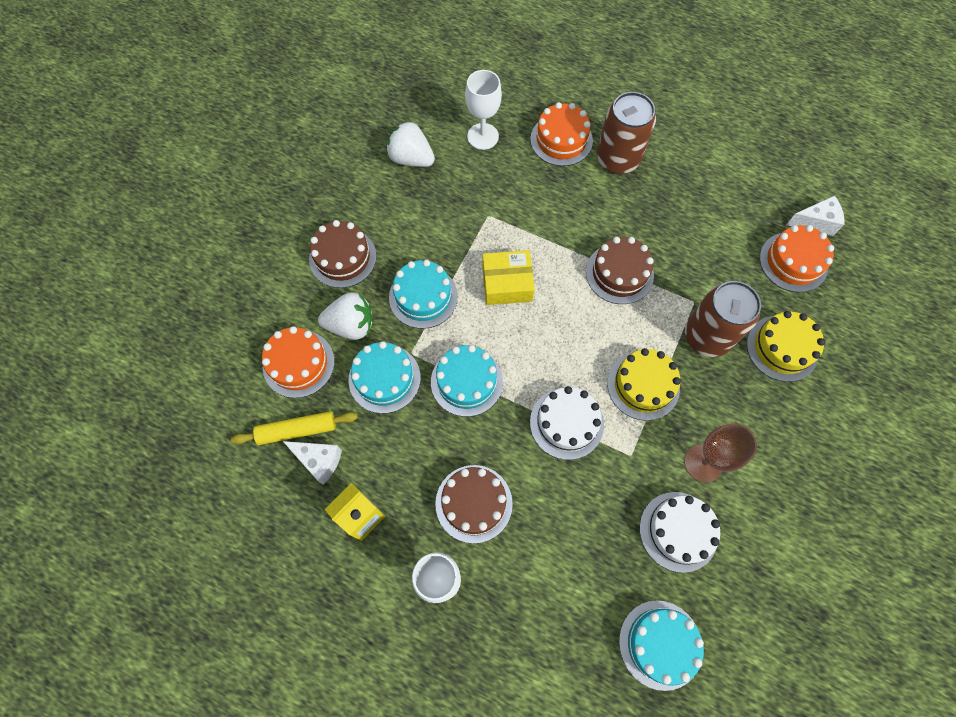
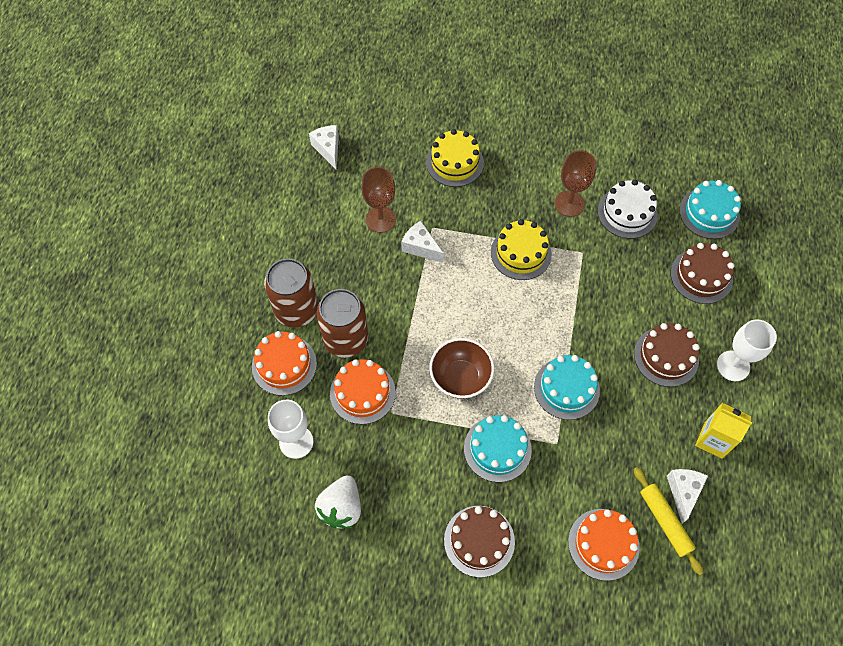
camera: 105 degrees left, 5 degrees down
white strawberry [318,292,373,340] -> none
turquoise cake [348,341,421,414] -> none
yellow box [482,250,535,305] -> brown bowl [429,338,494,399]
white cake [530,386,604,460] -> none
brown cake [586,237,654,304] -> brown cake moved to [671,243,734,304]
brown can [685,281,761,357] -> brown can moved to [316,289,368,358]
orange cake [760,225,834,292] -> orange cake moved to [330,359,396,424]
none -> brown goblet [361,167,396,233]
none -> white cheese [401,221,444,263]

